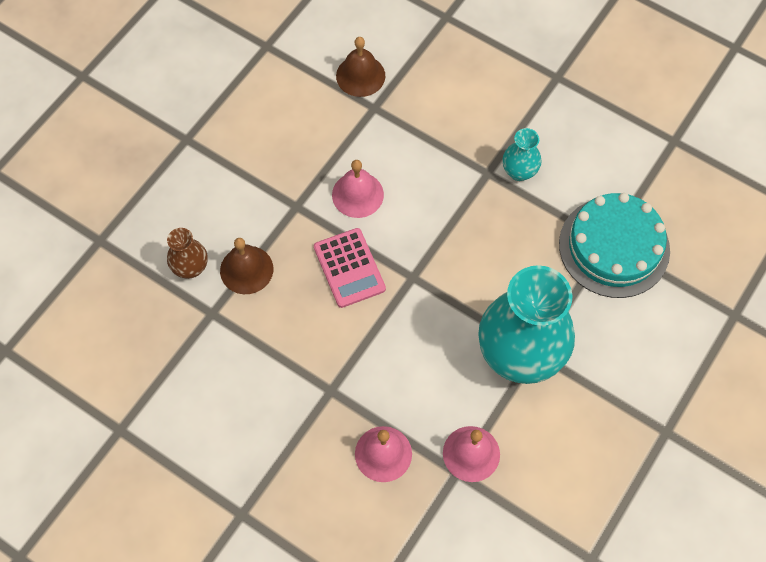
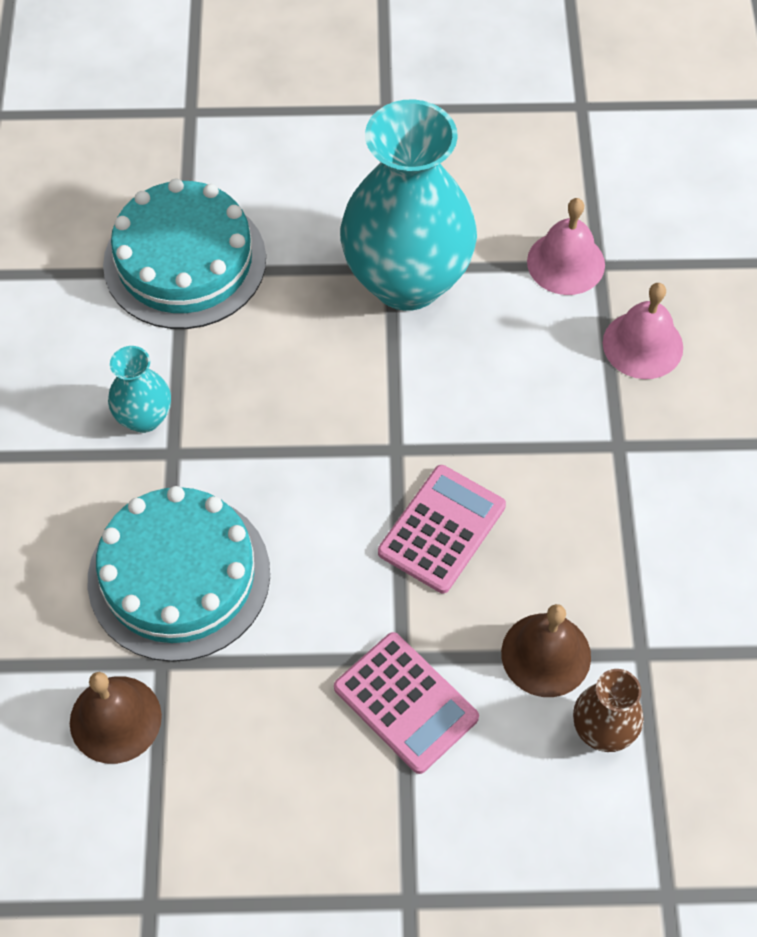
camera: 125 degrees left, 5 degrees down
pink bell [332,160,384,218] -> none
none -> turquoise cake [88,486,270,662]
none -> pink calculator [334,632,479,774]

